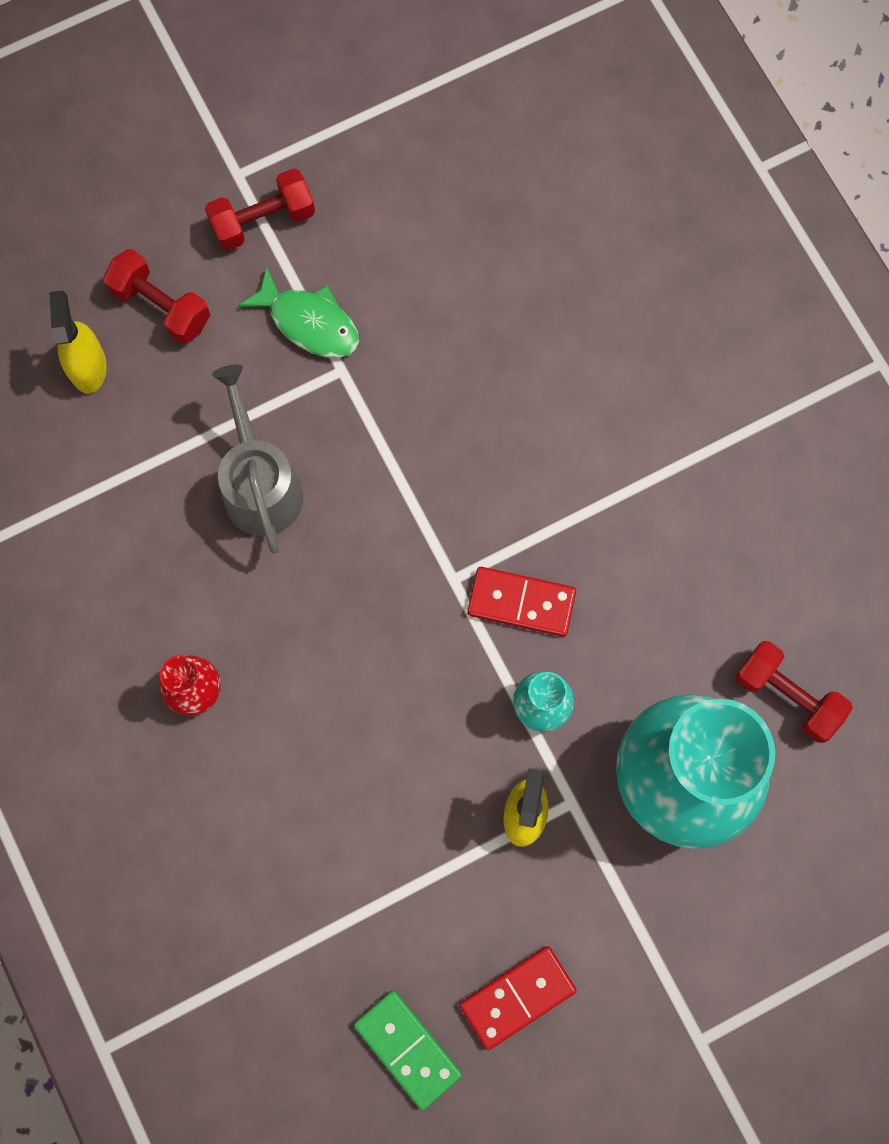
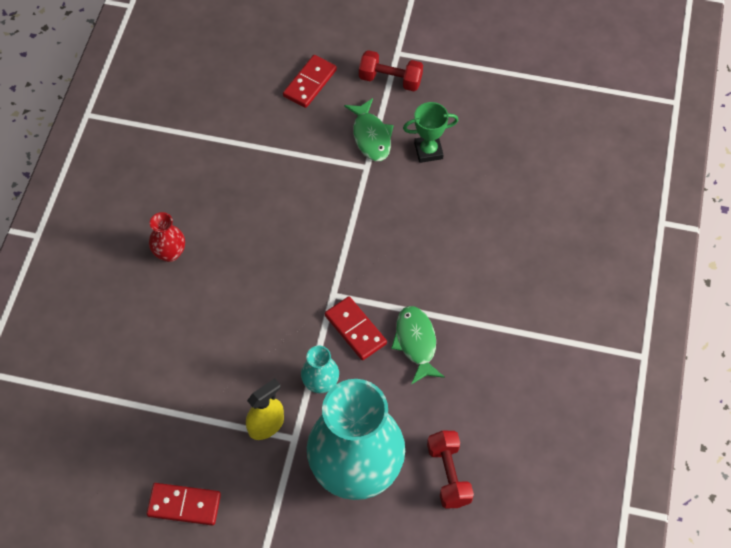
camera: 40 degrees right, 15 degrees down
yellow spray bottle [49,290,107,393] -> none
red dumbbell [103,249,210,344] -> red domino [283,55,337,108]
grey watering can [212,364,304,554] -> none
green domino [354,990,462,1110] -> none
none -> green fish [391,306,445,384]
none -> green trophy [403,102,459,163]

